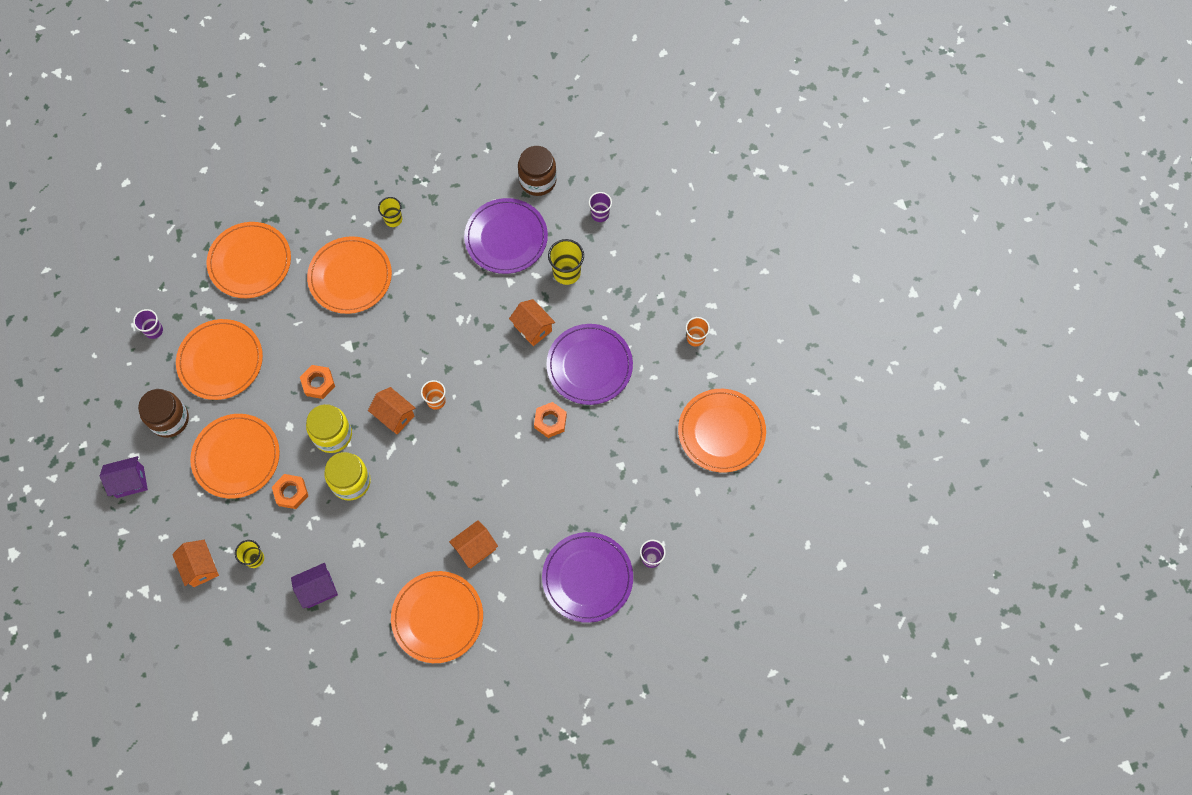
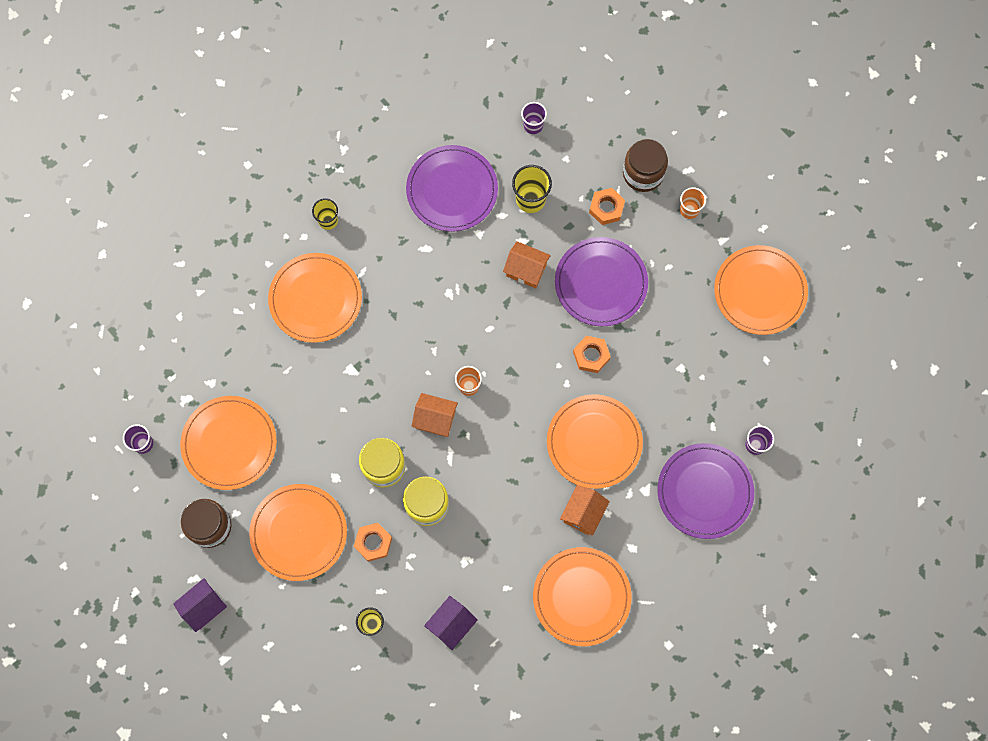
camera: 25 degrees left, 5 degrees up
orange house [172,540,219,587] -> none
orange plate [207,222,291,298] -> orange plate moved to [547,394,643,489]
orange nut [300,365,335,399] -> orange nut moved to [589,188,625,225]
brown jar [518,146,557,196] -> brown jar moved to [623,139,668,192]

